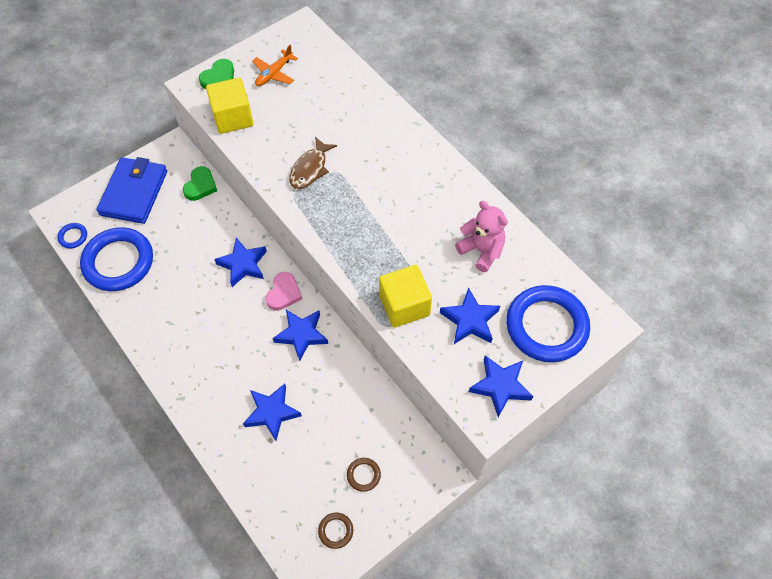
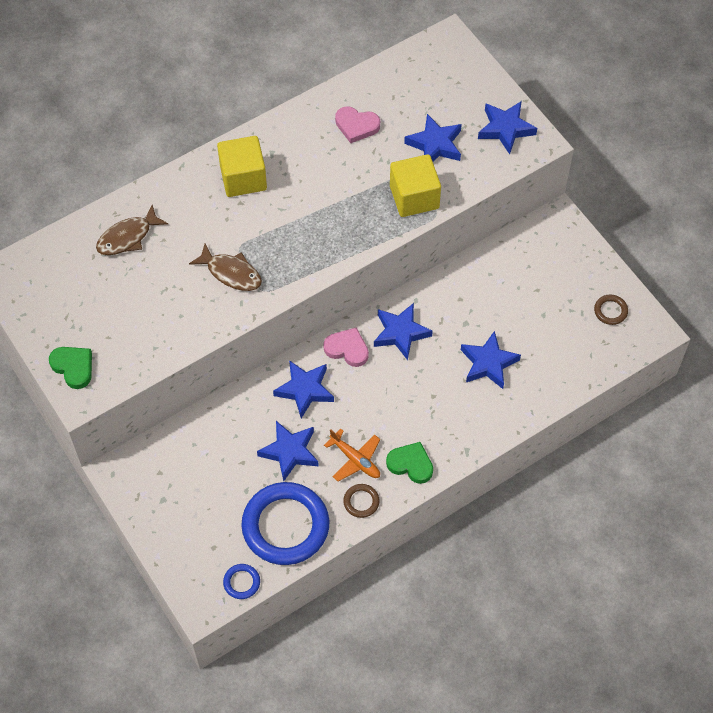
camera: 85 degrees left, 0 degrees up
blue wallet [96,157,167,224] -> none
green heart [183,166,217,201] -> green heart moved to [386,442,433,484]
yellow cube [206,78,254,134] -> yellow cube moved to [217,136,267,197]
orange plane [252,45,298,86] -> orange plane moved to [324,429,380,481]
brown ring [347,458,381,492] -> brown ring moved to [343,484,380,518]
pink teddy bear [455,201,508,272] -> pink heart [335,106,380,143]
blue ring [506,285,590,362] -> none
none -> brown fish [96,205,168,255]
none -> blue star [257,421,319,482]

